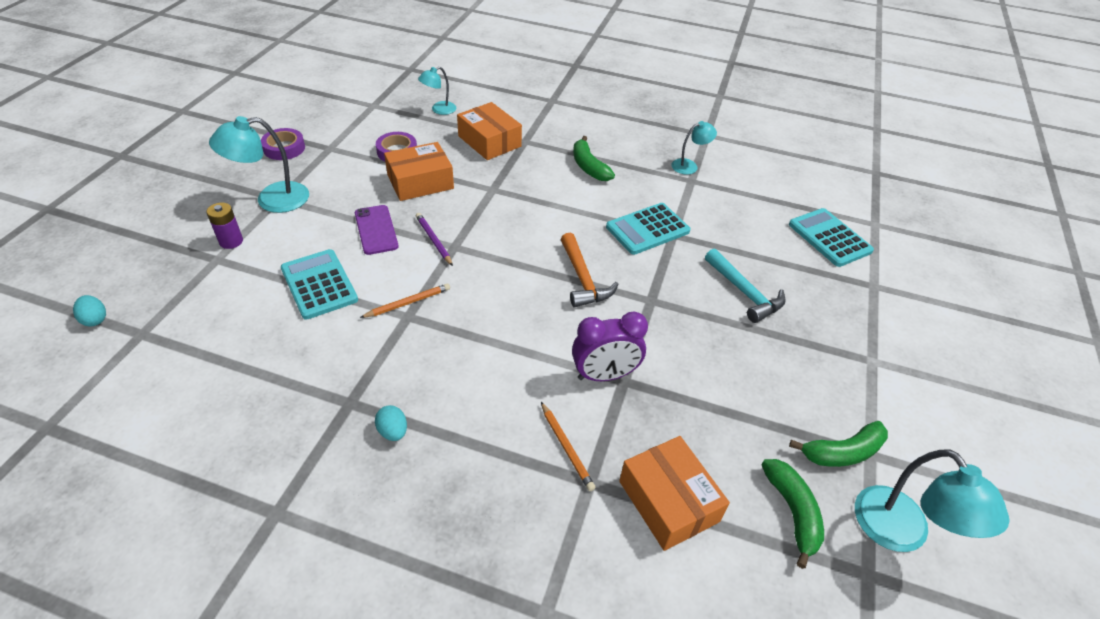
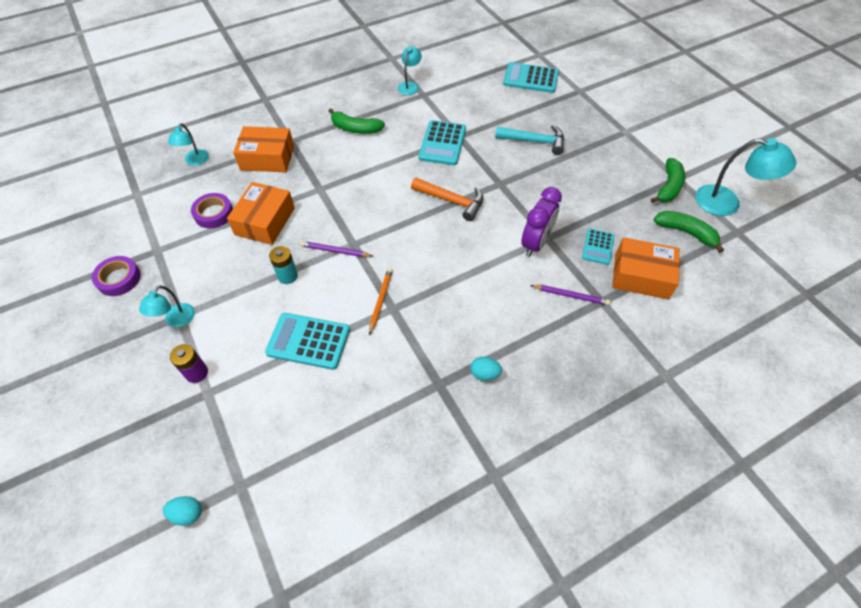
camera: 45 degrees left, 10 degrees up
turquoise lamp [209,116,309,213] -> turquoise lamp [139,286,195,327], size x0.58
purple phone [355,205,399,255] -> turquoise battery [269,246,298,284]
orange pencil [541,402,596,491] -> purple pencil [530,285,610,305]
none -> turquoise calculator [582,228,614,265]

